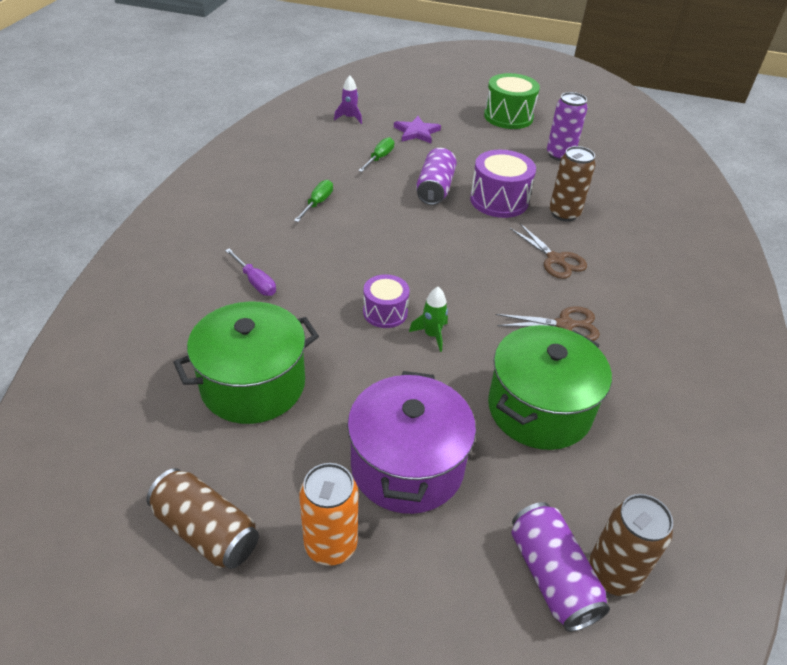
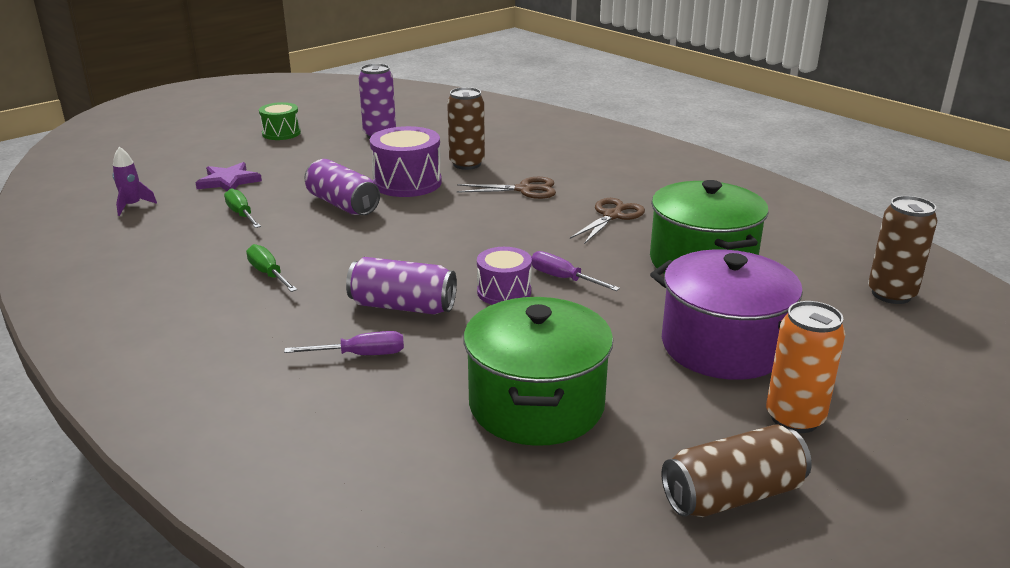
camera: 55 degrees left, 15 degrees down
green rocket [409,287,448,352] -> purple screwdriver [531,251,620,291]
green drum [484,73,540,129] -> green drum [259,102,301,140], size x0.63
purple can [511,502,610,632] -> purple can moved to [346,257,457,315]

